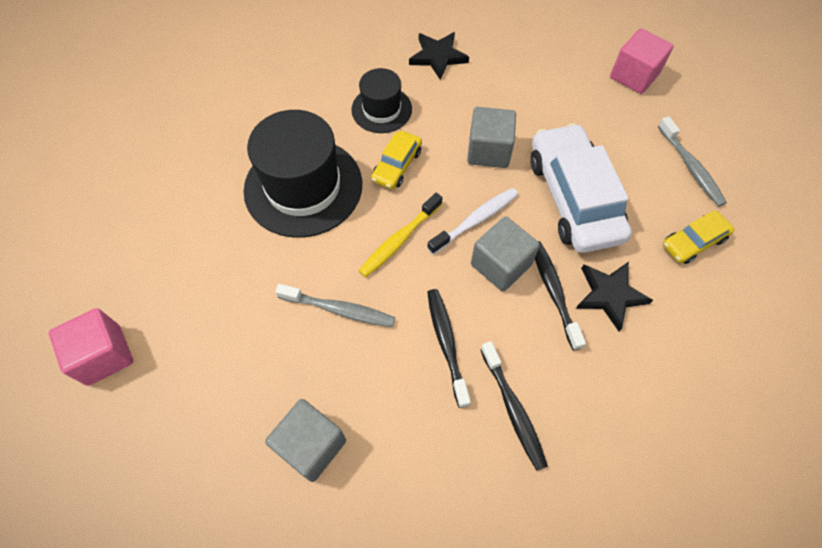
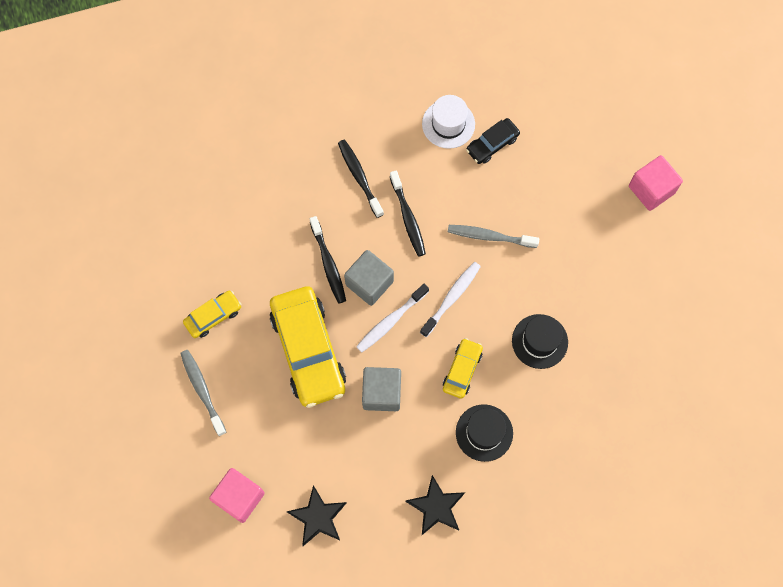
camera: 175 degrees right, 10 degrees up
black hat [244,110,362,238] -> black hat [512,314,568,369], size x0.55
grey cube [265,399,346,482] -> black car [466,118,520,164]
yellow toothbrush [359,193,443,278] -> white toothbrush [420,262,481,337]
white car [530,123,632,253] -> yellow car [270,286,346,408]
black star [576,262,653,331] -> black star moved to [287,485,347,546]
none -> white hat [422,95,475,149]

